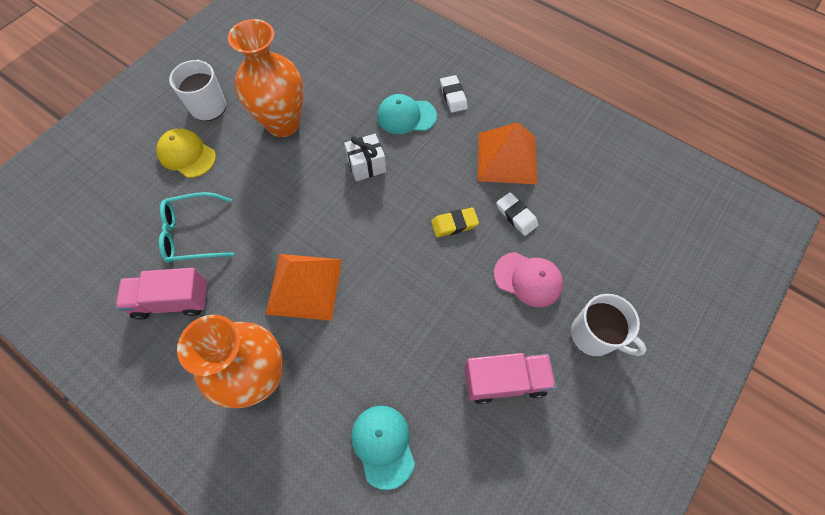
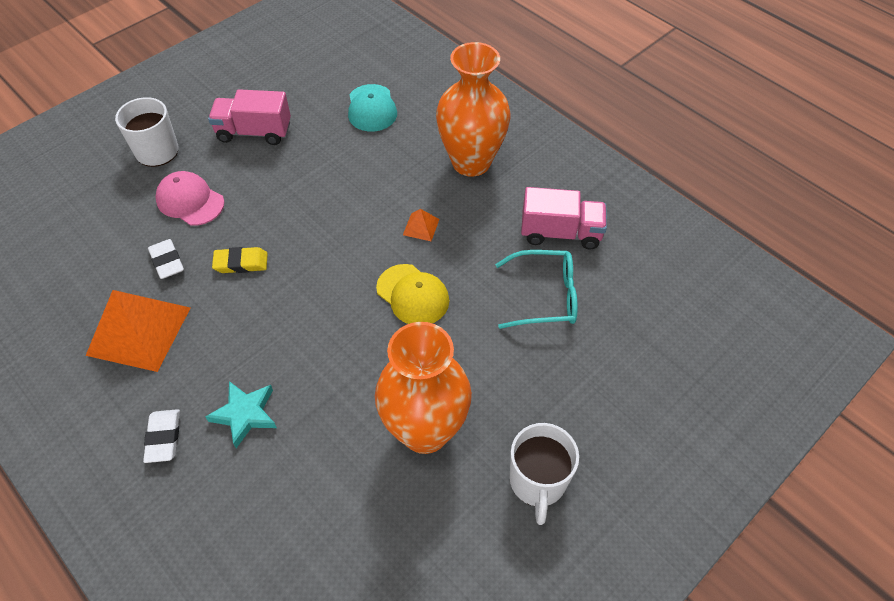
camera: 170 degrees left, 10 degrees down
yellow cap [156,129,216,178] -> yellow cap moved to [376,264,449,324]
orange pyramid [266,254,342,321] -> orange pyramid [403,209,439,241], size x0.42
white gift [344,134,386,181] -> none
turquoise cap [377,94,437,134] -> turquoise star [205,381,277,448]

